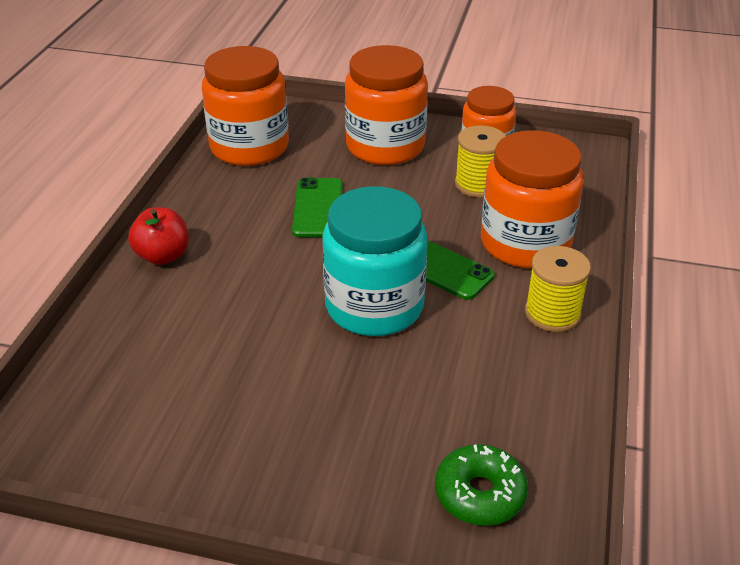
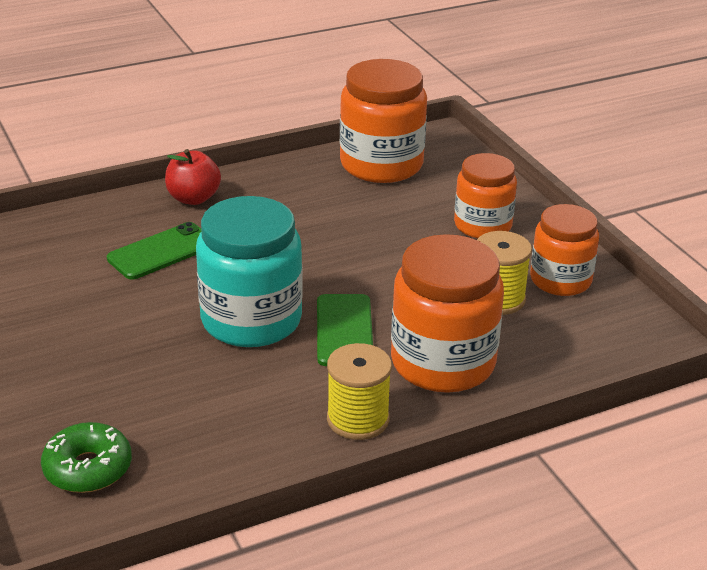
camera: 50 degrees right, 5 degrees down
green phone [292,178,343,237] -> green phone moved to [107,222,201,280]
orange jar [345,45,428,165] -> orange jar [454,153,517,239], size x0.65

